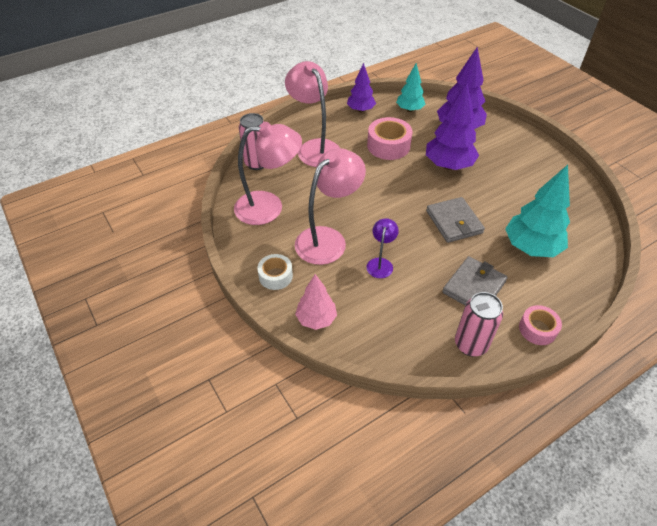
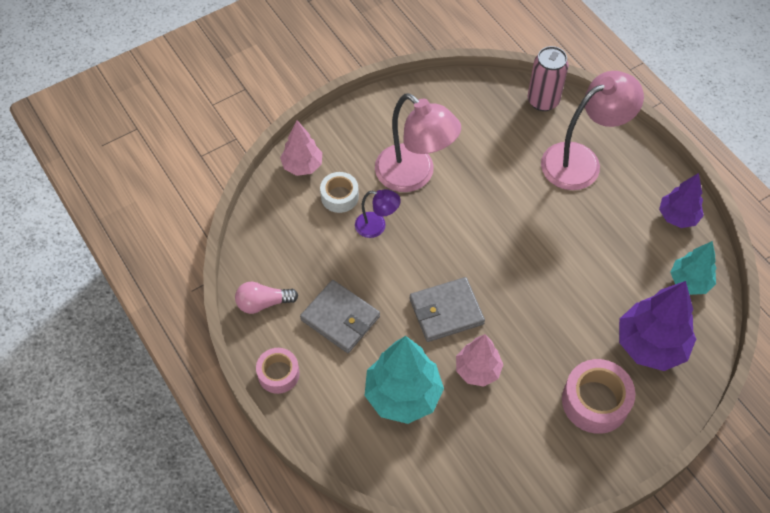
camera: 90 degrees right, 10 degrees up
pink lamp [234,122,302,225] -> none
white tape [257,254,293,290] -> white tape moved to [320,172,359,213]
pink tape [367,117,413,160] -> pink tape moved to [562,359,635,434]
purple tree [426,83,479,170] -> none
pink can [455,292,503,356] -> pink light bulb [235,282,298,314]
none -> pink tree [456,334,503,387]

